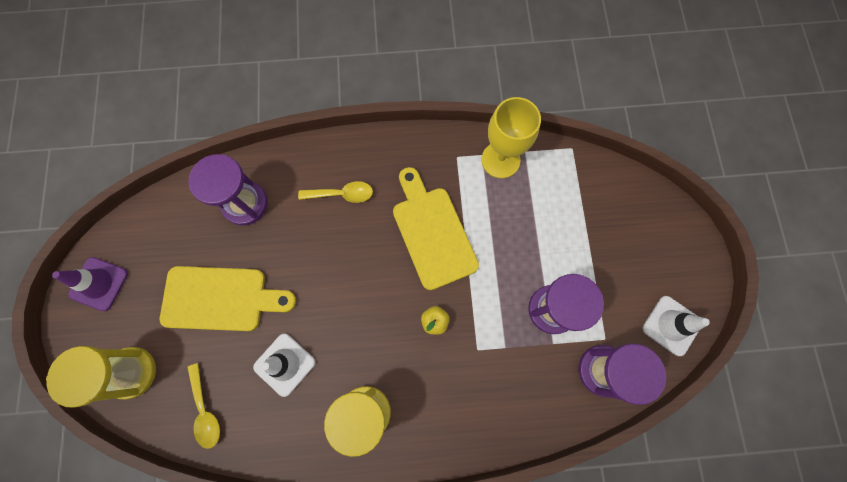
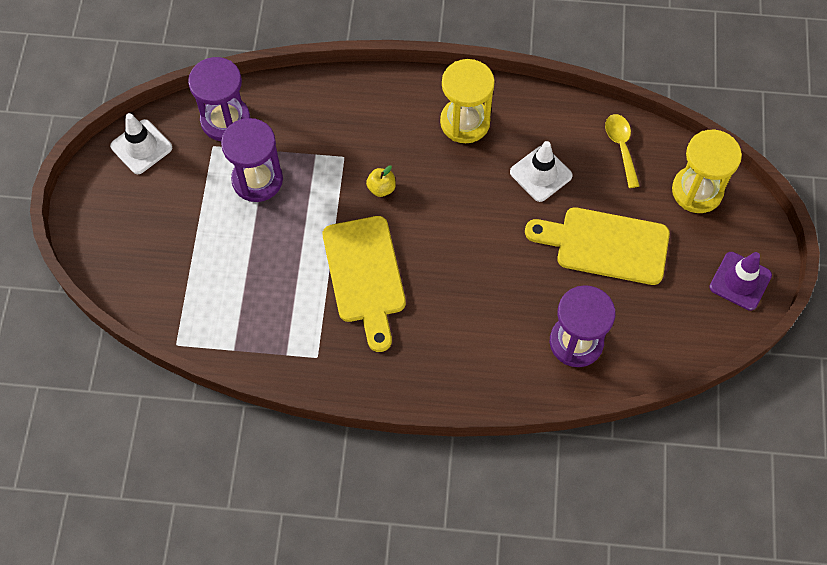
camera: 170 degrees left, 10 degrees down
yellow spoon [298,181,373,203] -> none
yellow goblet [481,97,541,178] -> none

